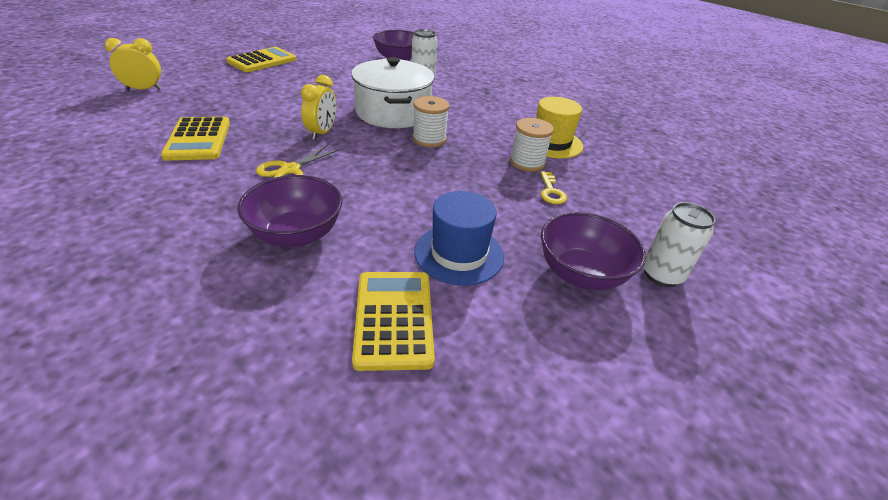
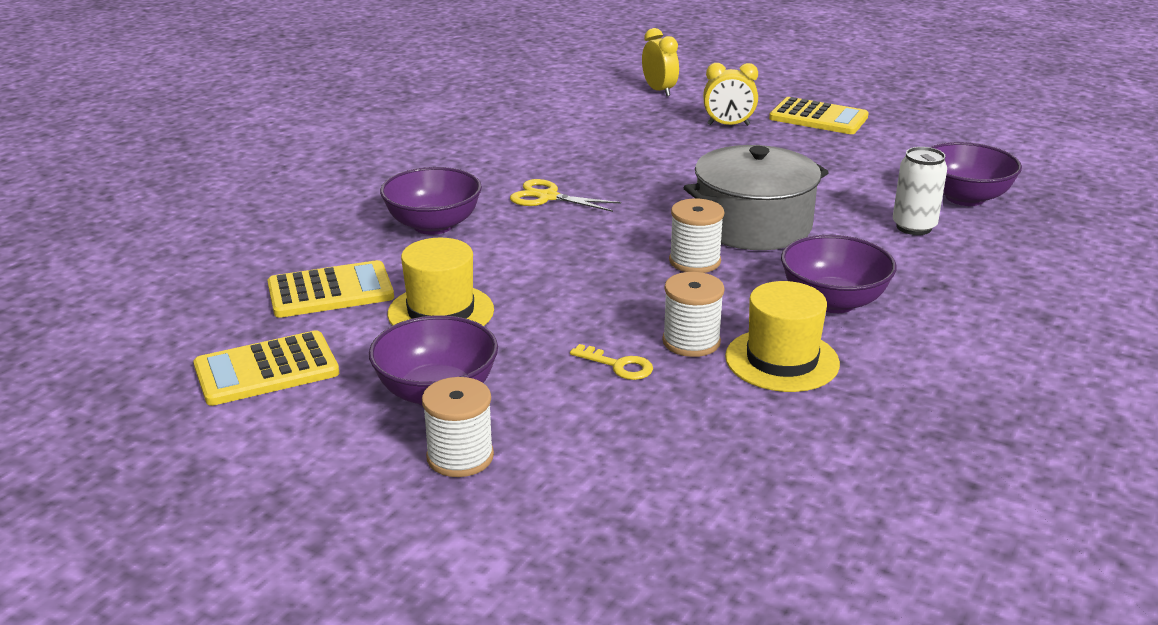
camera: 80 degrees right, 10 degrees down
yellow calculator [161,117,230,161] -> yellow calculator moved to [193,330,339,406]
yellow clock [301,75,336,140] -> yellow clock moved to [703,63,758,126]
white pot [351,57,435,128] -> grey pot [684,145,829,250]
blue hat [414,191,504,286] -> yellow hat [388,238,494,326]
yellow key [540,171,567,204] -> yellow key turned 135 degrees counterclockwise [570,344,653,380]
white can [643,202,716,287] -> white spool [422,377,494,477]
none -> purple bowl [781,235,896,313]

